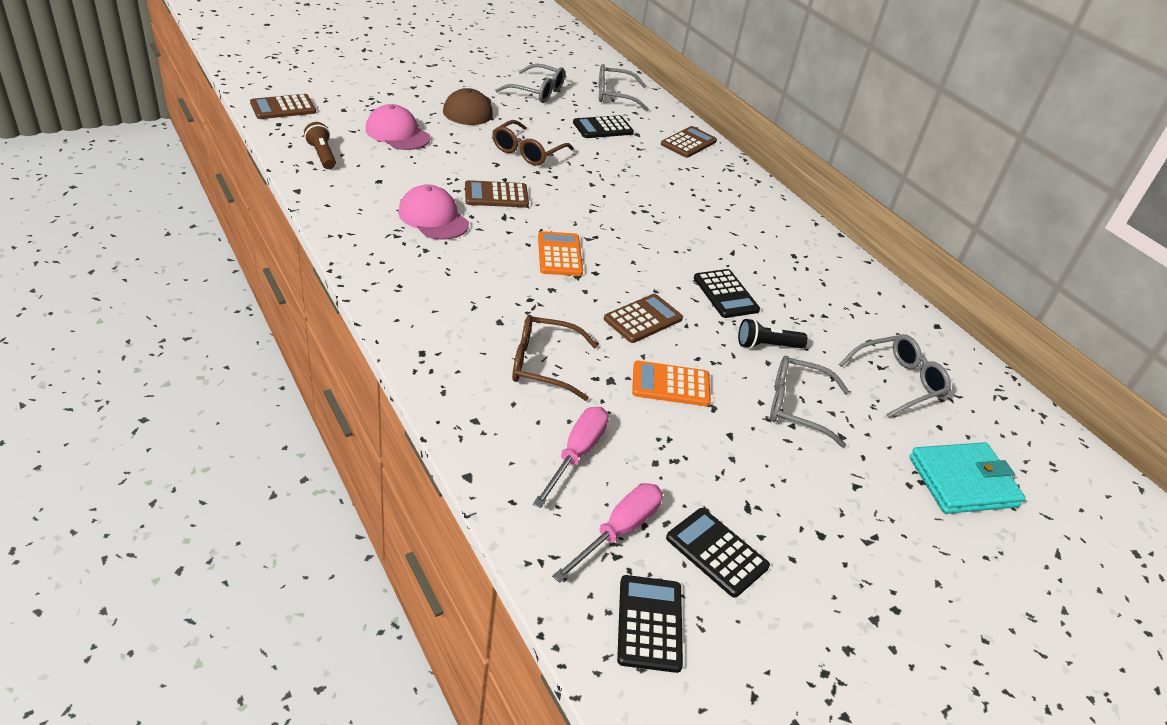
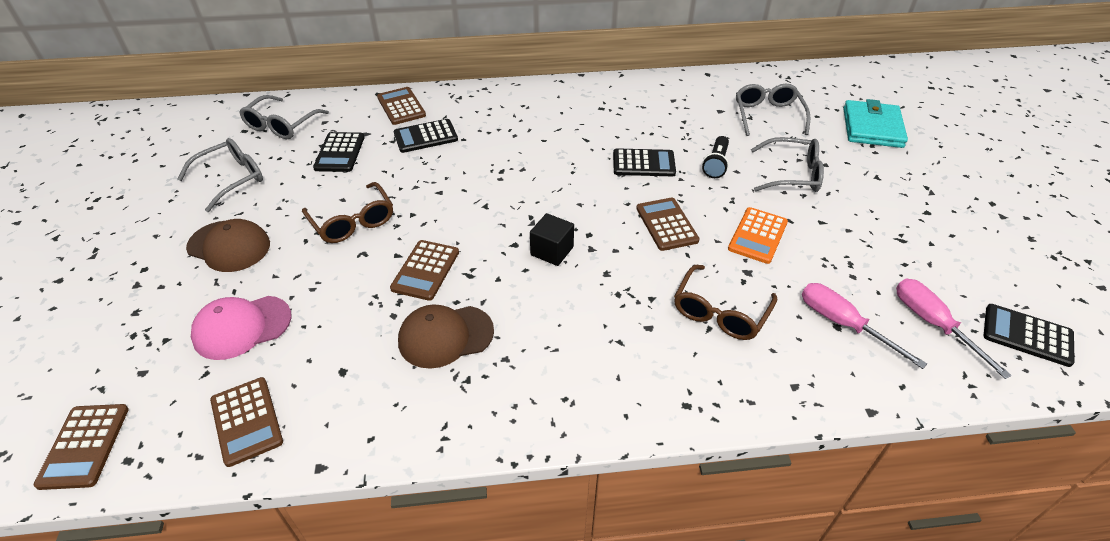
camera: 60 degrees left, 5 degrees up
brown flashlight [304,122,336,169] -> brown calculator [210,377,283,467]
pink cap [398,184,469,240] -> brown cap [398,304,494,369]
orange calculator [538,231,583,276] -> black cube [530,213,574,266]
black calculator [666,508,770,598] -> black calculator moved to [394,119,458,153]
grey glasses [770,356,849,448] -> grey glasses turned 120 degrees counterclockwise [751,137,824,192]

